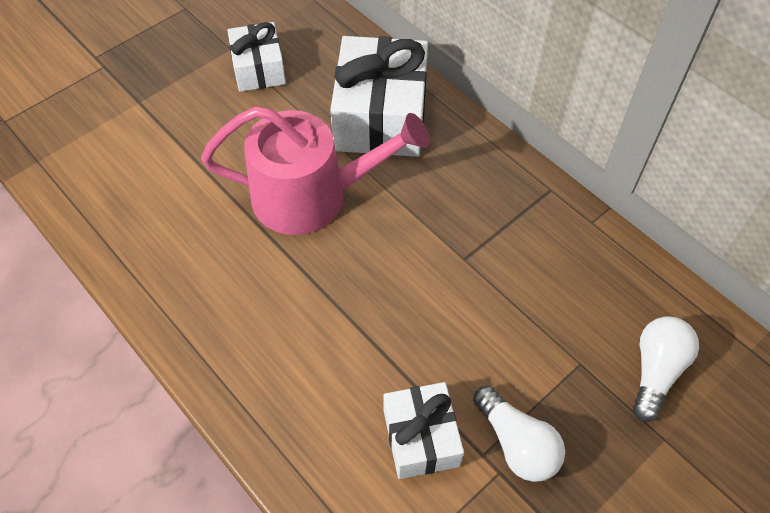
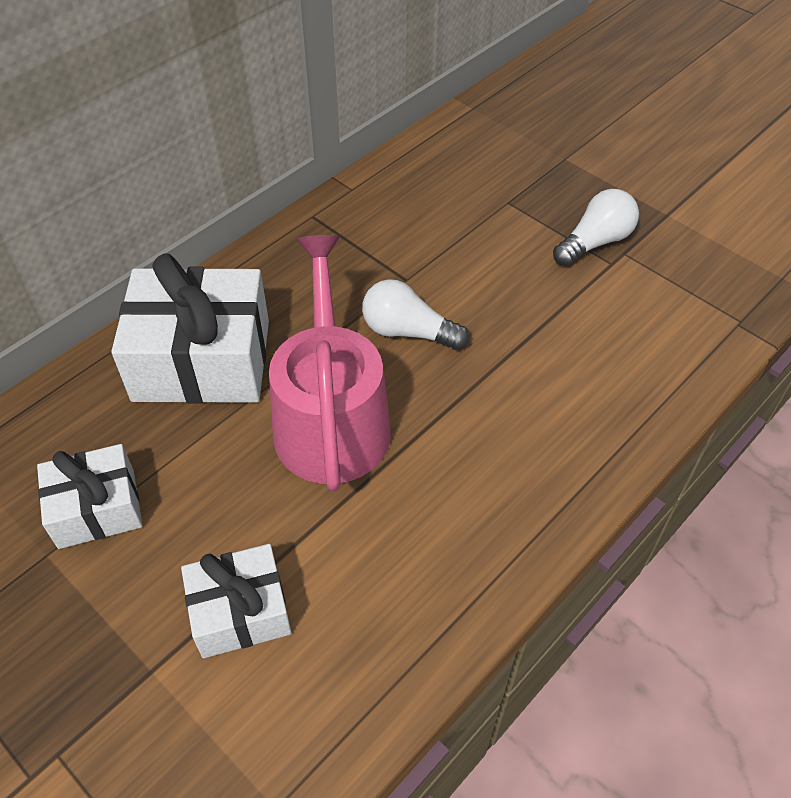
camera: 95 degrees left, 5 degrees down
white gift [383,382,464,479] -> white gift moved to [181,544,291,658]
white light bulb [633,316,699,422] -> white light bulb moved to [362,279,469,350]

